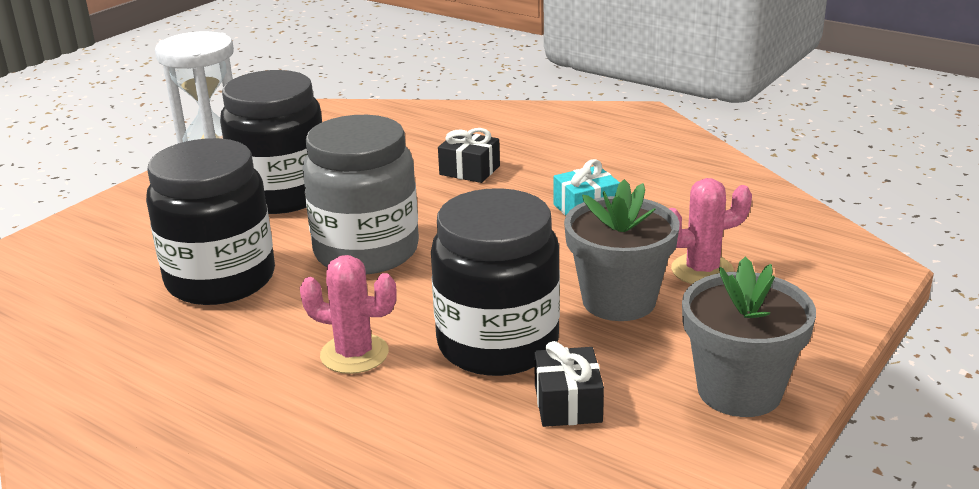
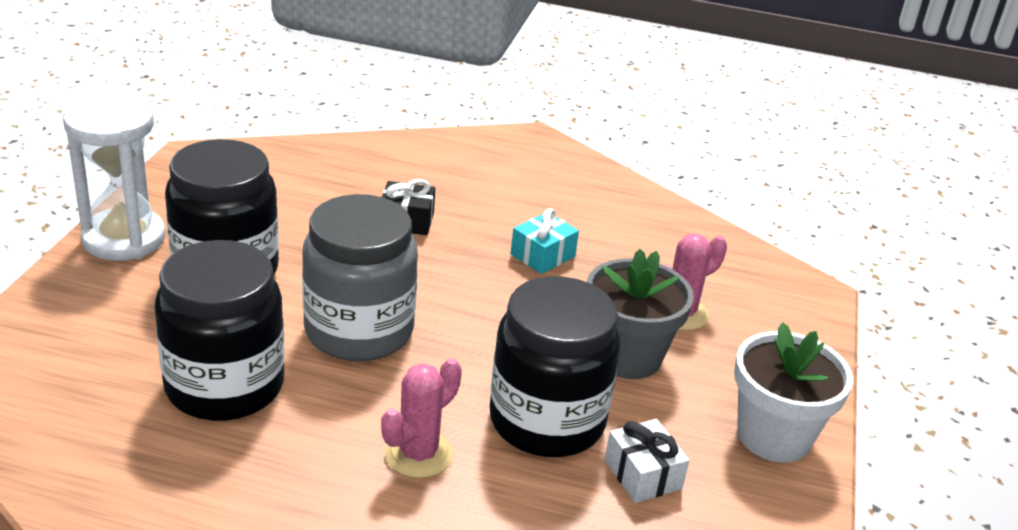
camera: 25 degrees left, 5 degrees up
pink cactus [300,255,397,374] -> pink cactus turned 45 degrees counterclockwise [381,358,462,478]
black gift [534,341,604,427] -> white gift [605,419,689,503]
grey flower pot [682,257,816,417] -> white flower pot [734,322,853,462]

